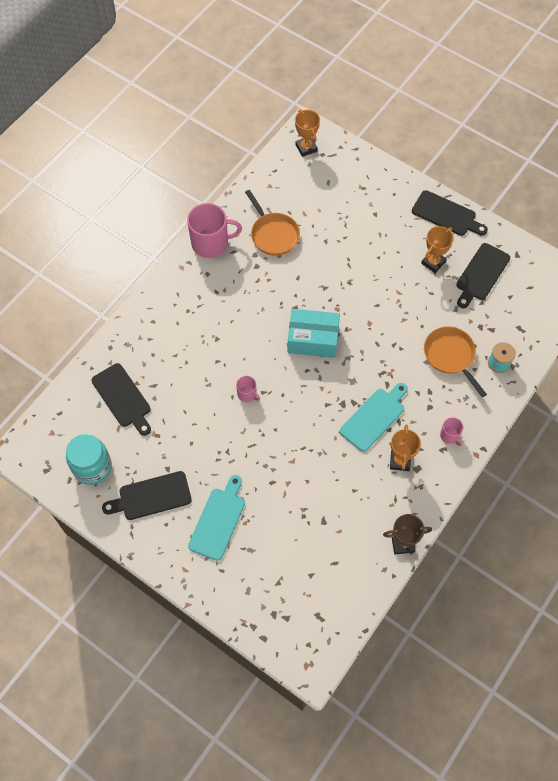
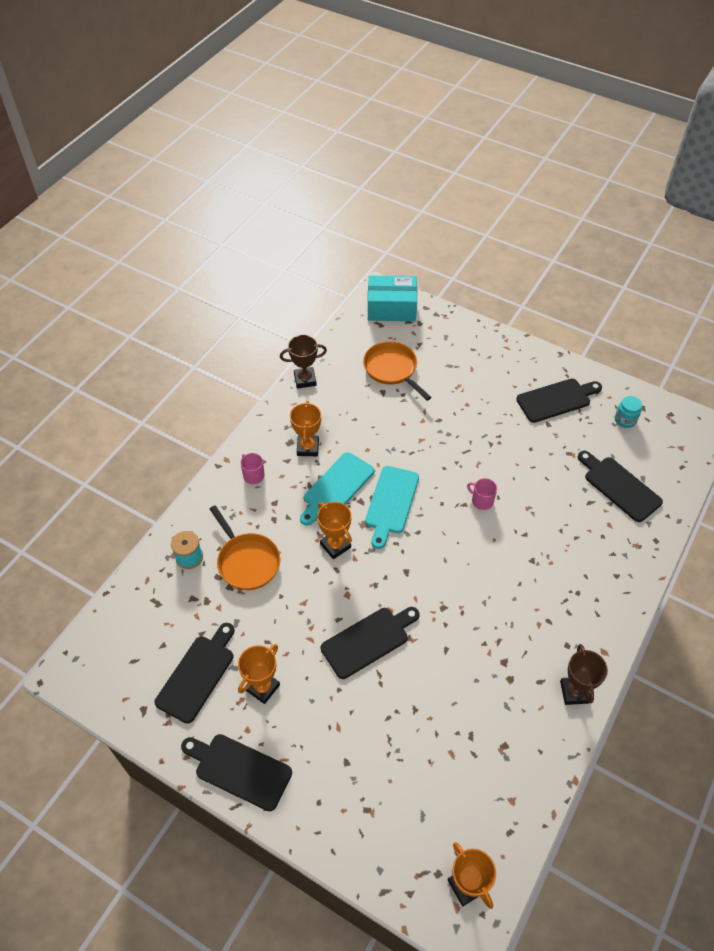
camera: 175 degrees right, 10 degrees down
turquoise jar [66,434,112,485] -> turquoise jar [615,396,642,428], size x0.55
pink mug [187,203,242,258] -> brown trophy [560,644,608,705]
turquoise cutting board [188,475,245,561] -> turquoise cutting board moved to [365,466,419,549]
orange pan [245,190,300,256] -> orange pan moved to [363,341,432,401]
turquoise box [287,309,340,358] -> turquoise box moved to [368,275,417,321]
none -> orange trophy [317,502,352,559]
none -> black cutting board [321,607,420,679]

